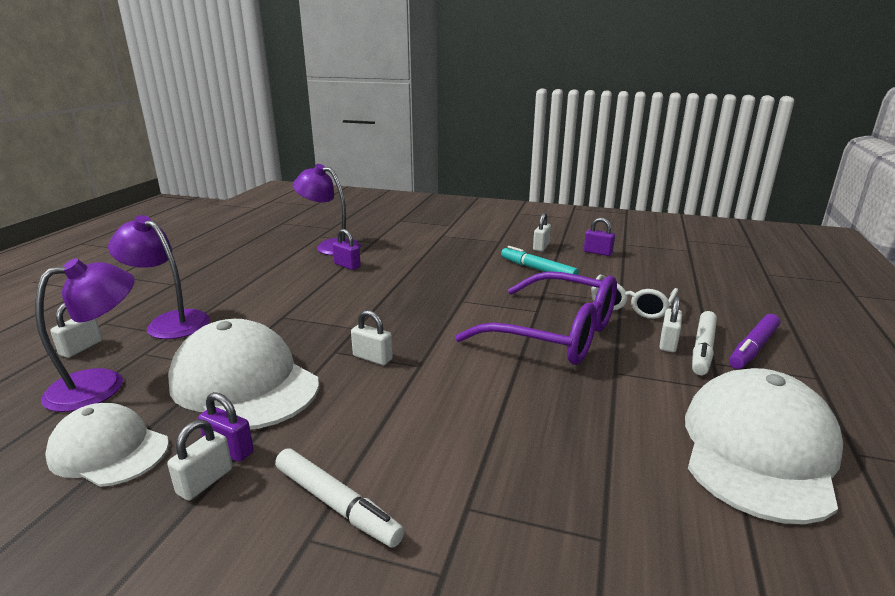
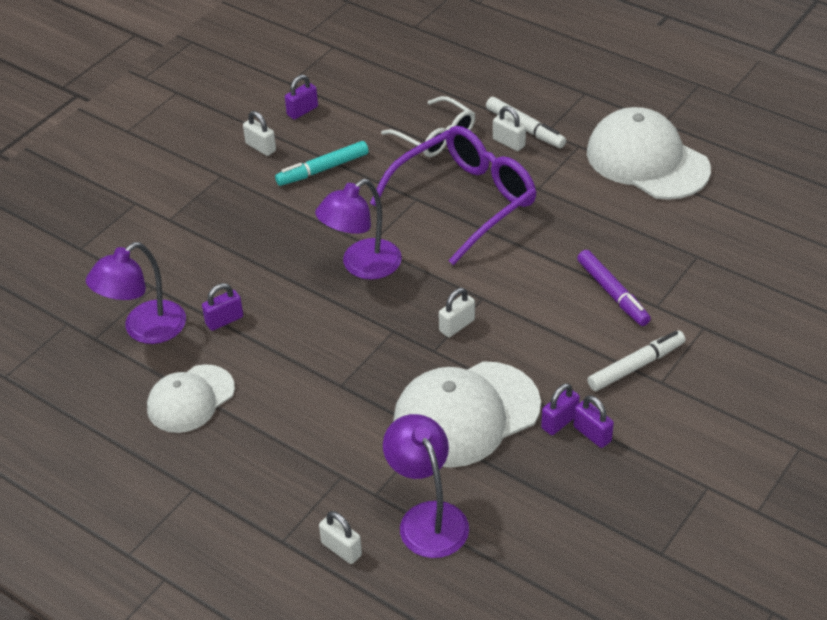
camera: 70 degrees left, 20 degrees up
white cap [45,403,169,487] -> white cap moved to [147,364,235,433]
purple lamp [108,215,210,339] -> purple lamp moved to [315,179,402,280]
white padlock [167,420,232,501] -> purple padlock [573,395,614,448]
purple marker [729,314,780,369] -> purple marker moved to [577,250,651,326]

